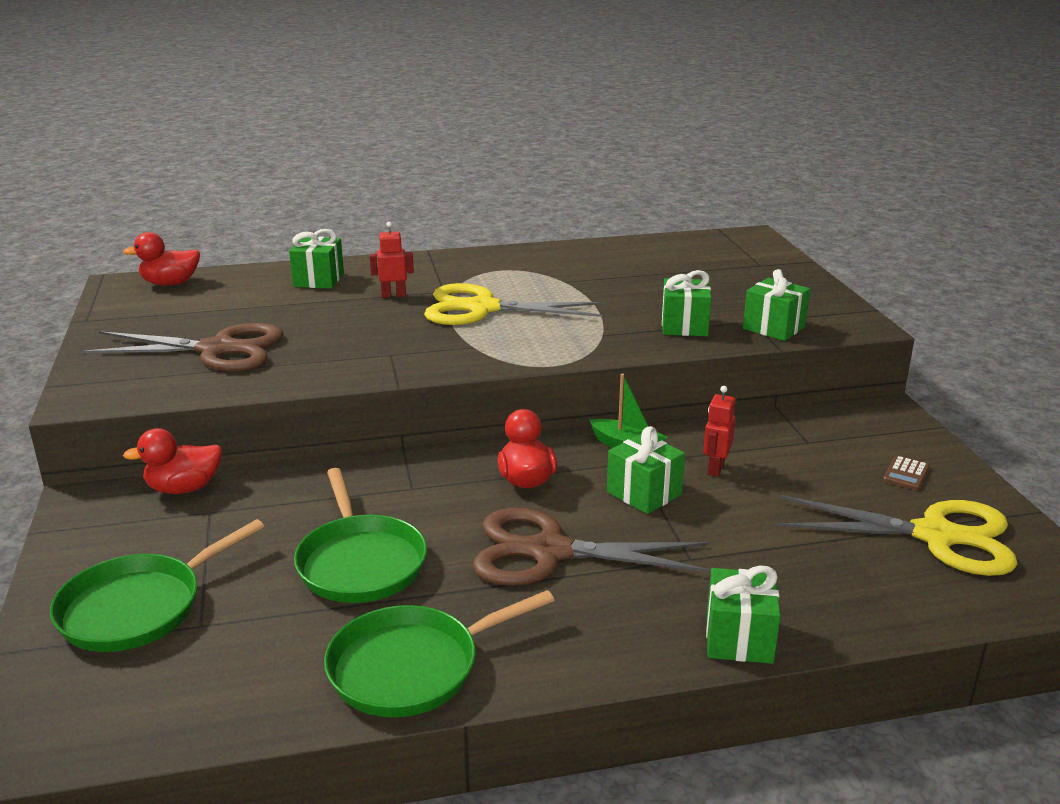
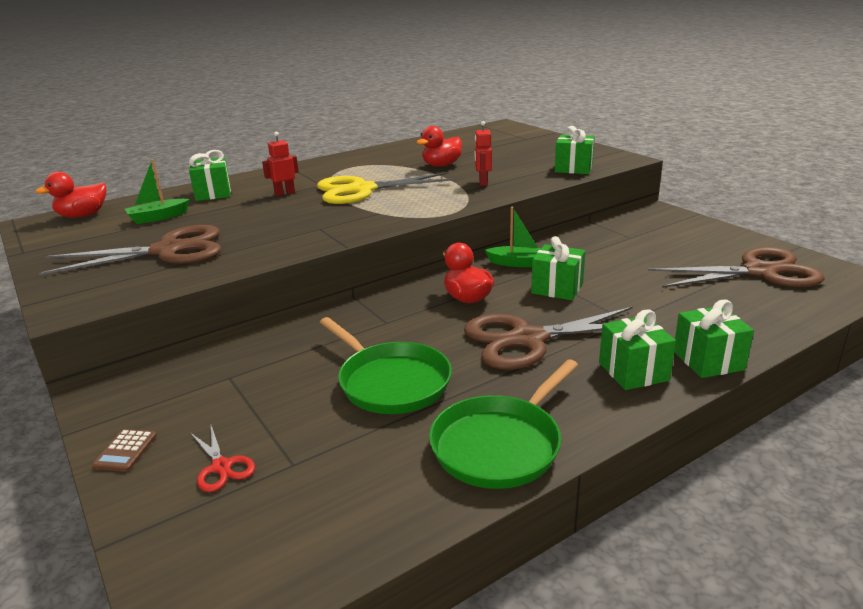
camera: 20 degrees left, 0 degrees up
green pan [50,519,265,652] -> red scissors [190,426,255,492]
red duck [123,428,222,494] -> red duck moved to [417,126,462,167]
green gift [662,270,711,336] -> green gift moved to [599,309,676,390]
red robot [703,386,736,477] -> red robot moved to [474,121,492,186]
yellow scissors [776,495,1018,576] -> brown scissors [648,247,825,288]
brown calculator [883,456,930,490] -> brown calculator moved to [92,429,157,472]
none -> green boat [125,159,190,224]

